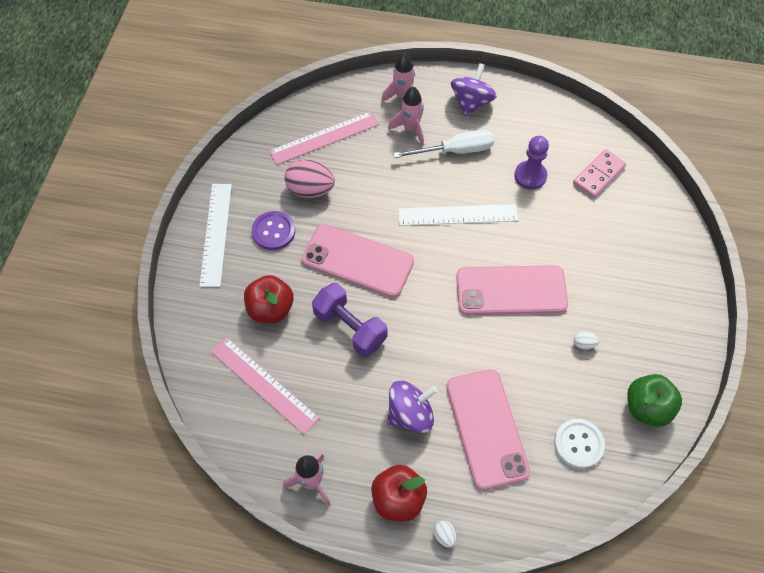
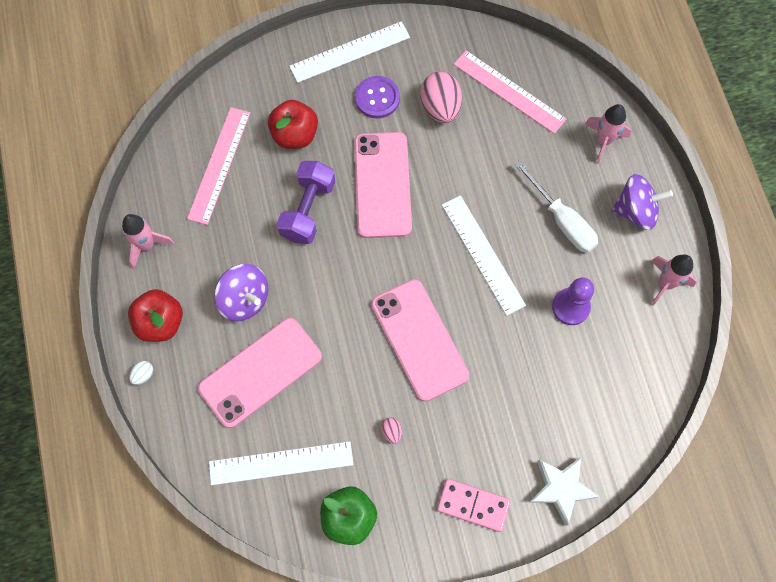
camera: 65 degrees right, 10 degrees up
pink rocket [388,87,424,145] -> pink rocket moved to [651,255,696,306]
white button [554,419,605,468] -> white ruler [209,442,353,485]
pink domino [573,149,626,198] -> pink domino moved to [437,479,511,532]
white egg [574,331,599,350] -> pink egg [381,417,402,444]
none -> white star [529,457,600,526]

